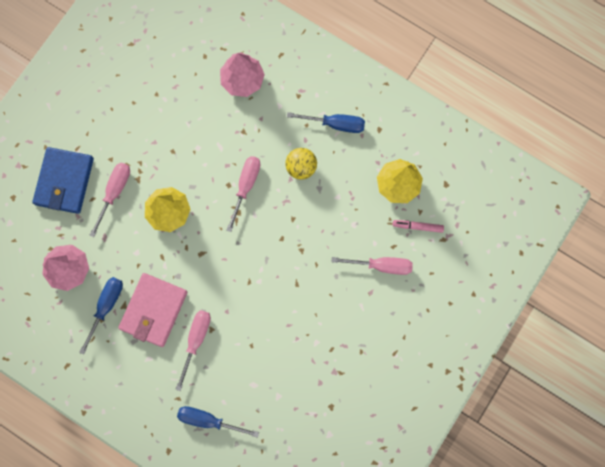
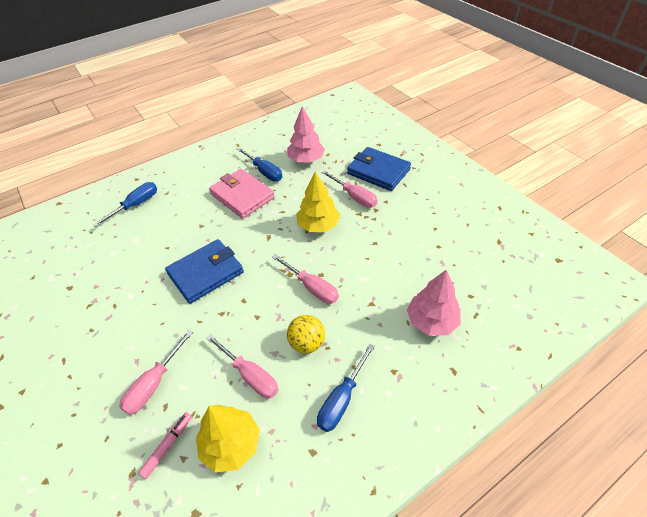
camera: 115 degrees right, 30 degrees down
pink screwdriver [176,310,211,391] -> pink screwdriver moved to [206,334,278,398]
none -> blue wallet [165,239,244,304]

